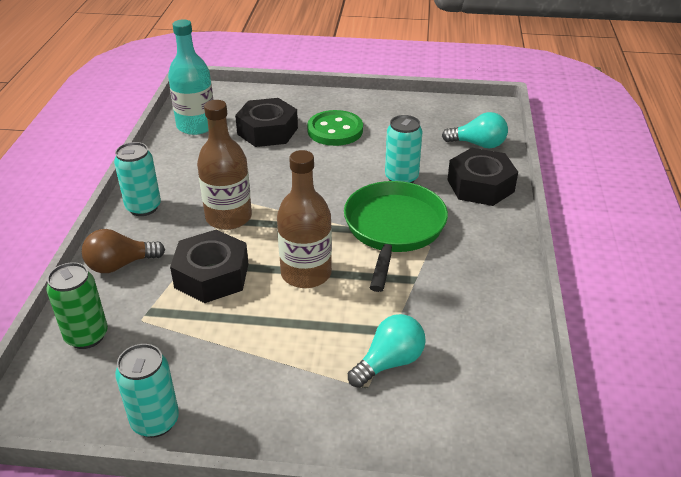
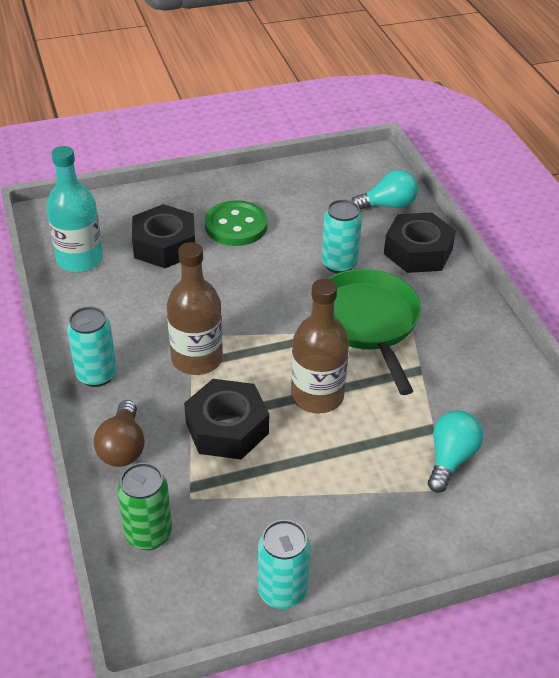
camera: 25 degrees left, 5 degrees up
brown light bulb [82,229,165,273] -> brown light bulb turned 45 degrees counterclockwise [94,400,145,467]

